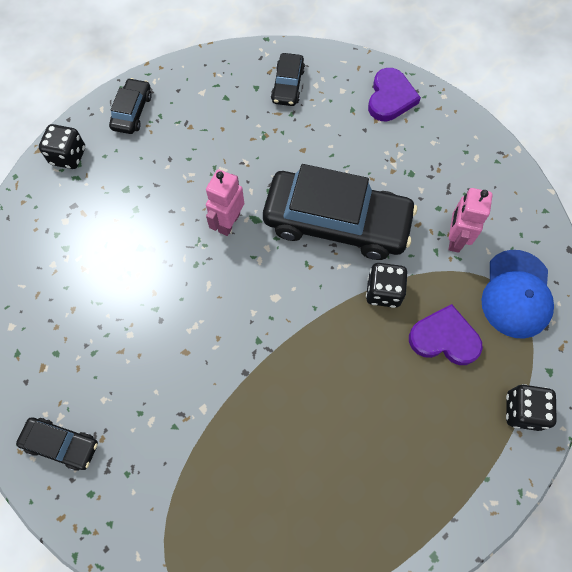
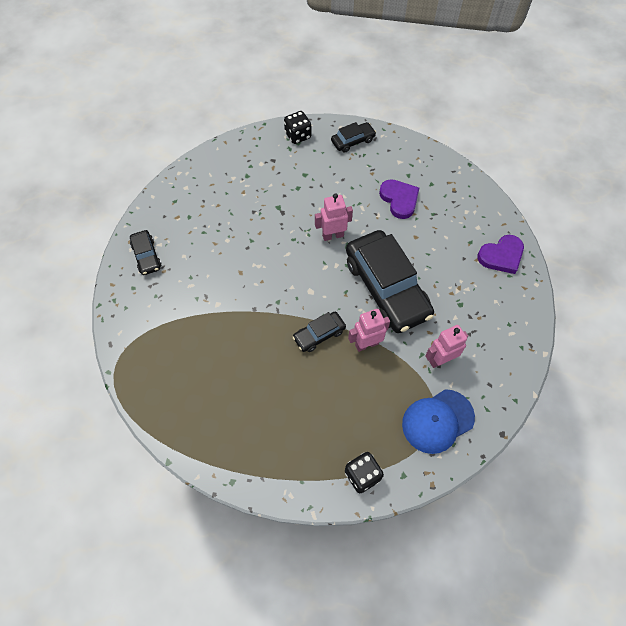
camera: 50 degrees right, 5 degrees down
black car [271,53,305,106] -> black car moved to [292,312,346,352]
black dice [366,263,408,308] -> pink robot [348,309,390,352]
purple heart [409,304,483,365] -> purple heart moved to [379,179,419,219]

